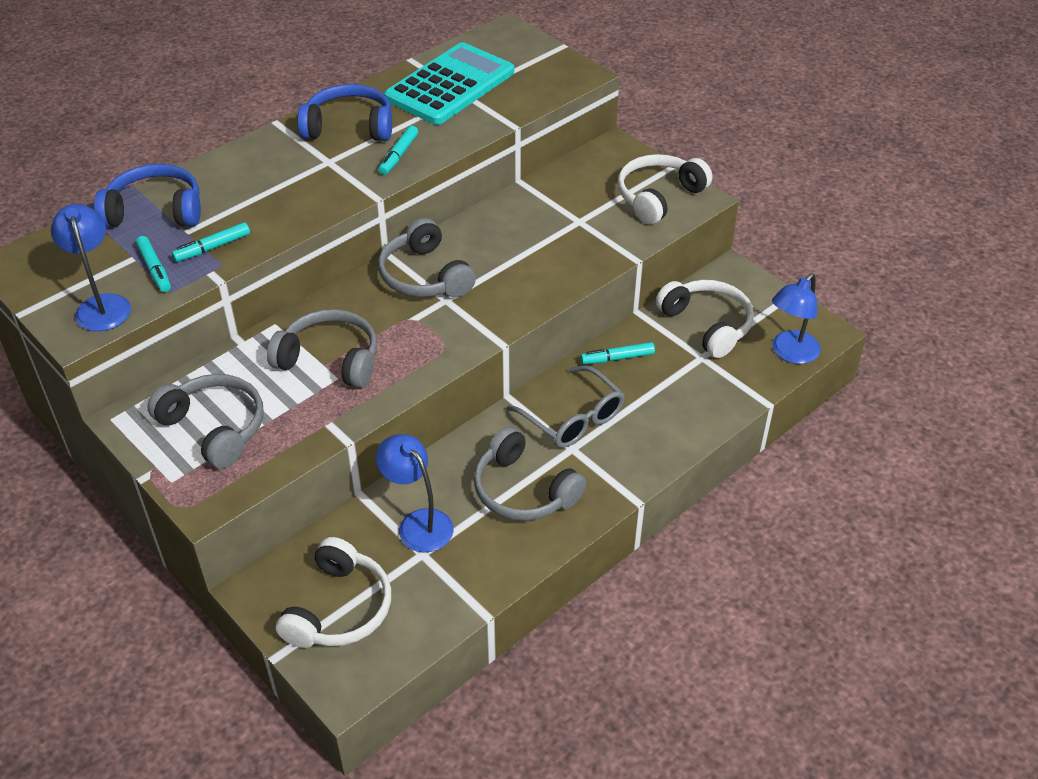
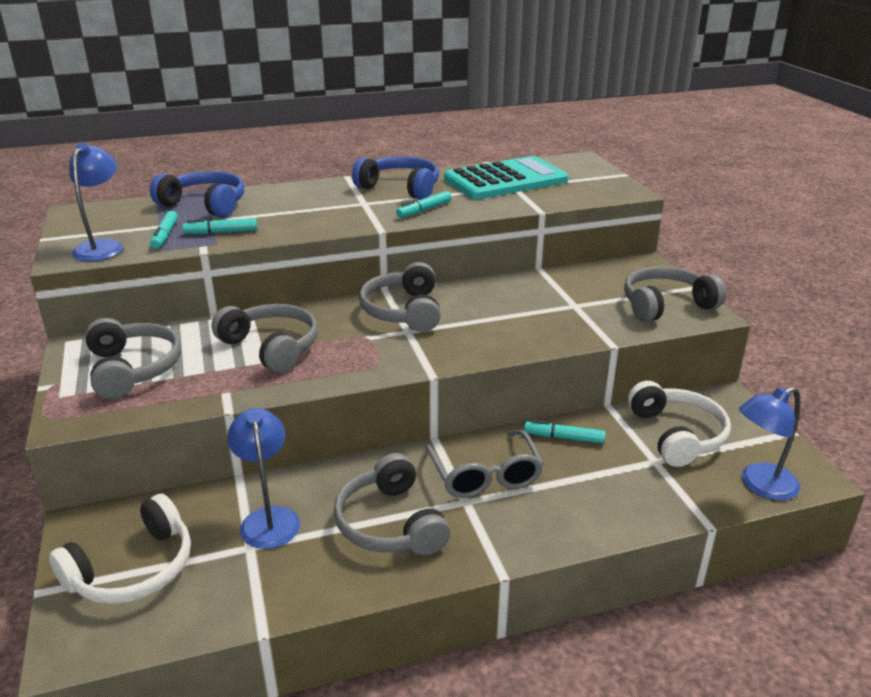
camera: 25 degrees right, 15 degrees down
white headphones [618,154,712,224] -> grey headphones [624,266,726,322]

